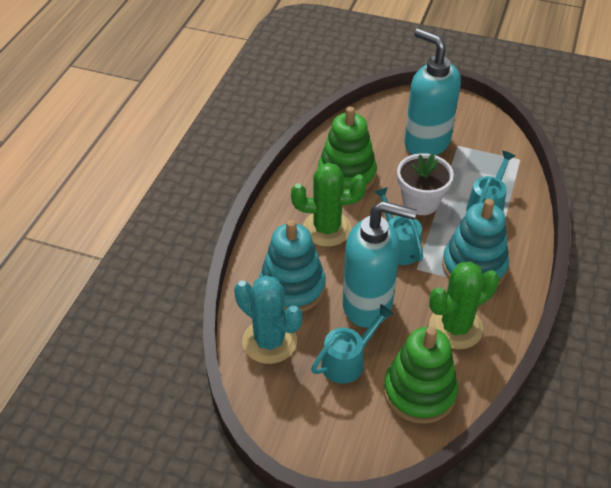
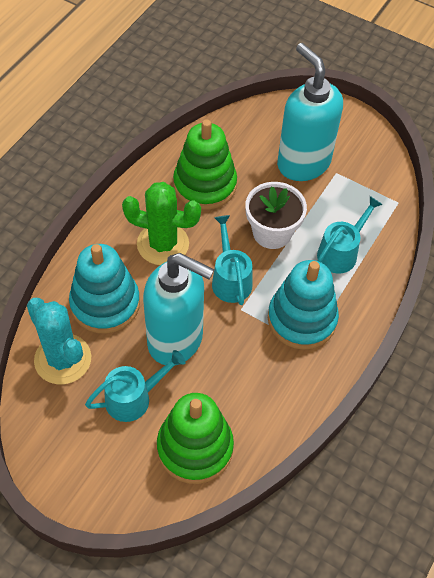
camera: 10 degrees right, 10 degrees up
green cactus [429,262,499,349] -> none

